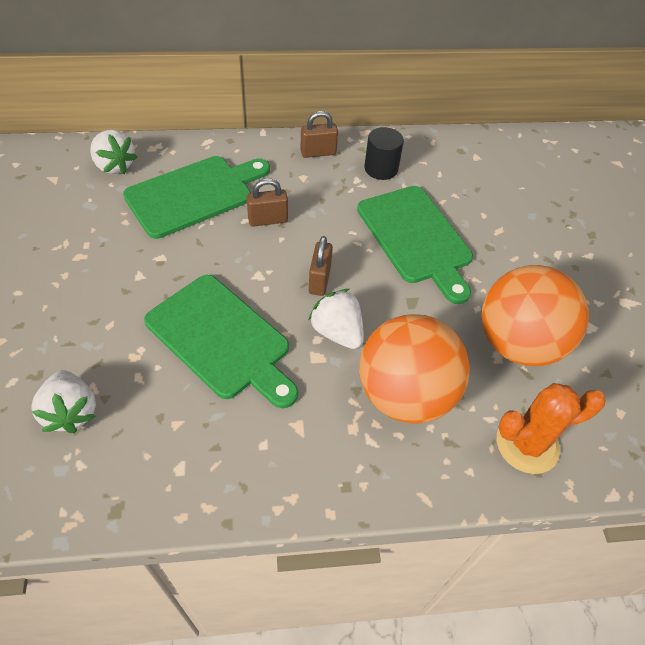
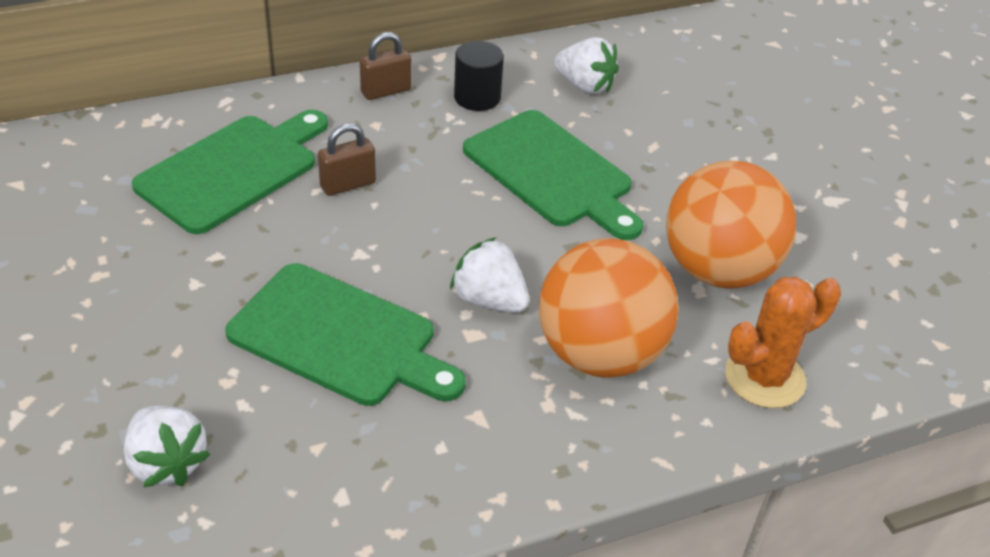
camera: 15 degrees left, 10 degrees down
white strawberry [90,130,137,174] -> white strawberry moved to [554,37,619,94]
brown padlock [309,236,333,296] -> none

